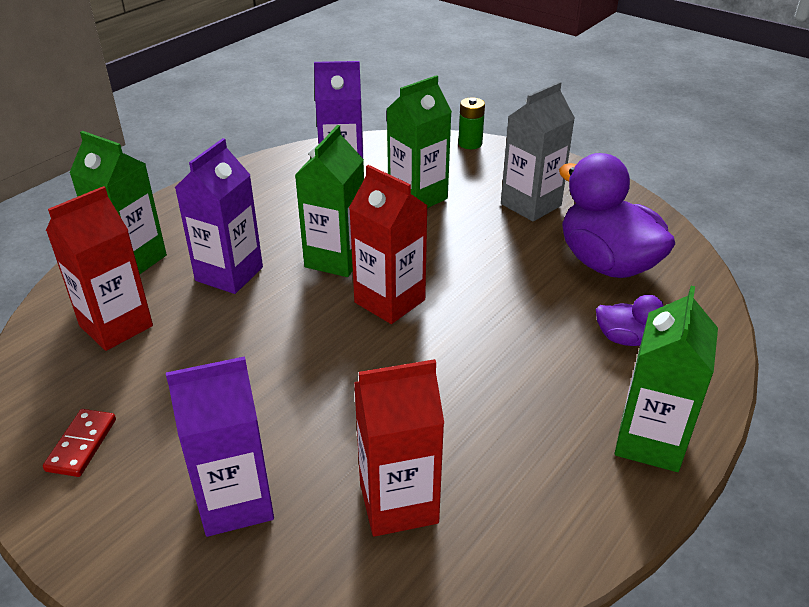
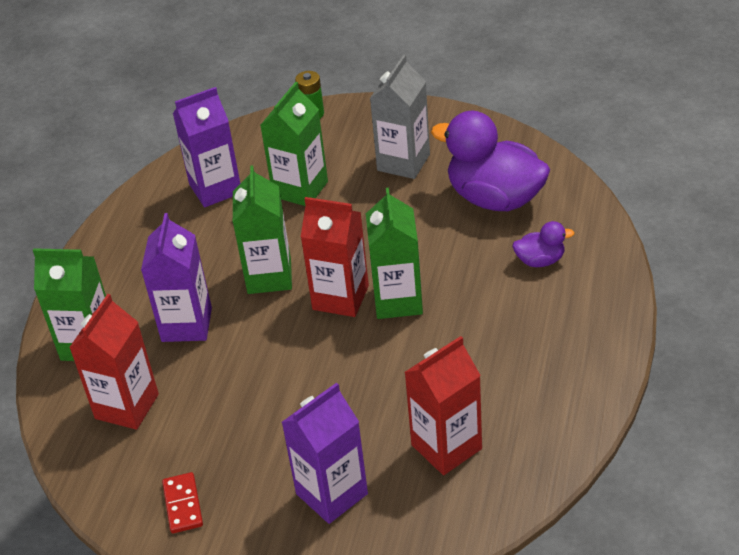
camera: 20 degrees left, 5 degrees up
green carton [615,286,718,472] -> green carton moved to [366,188,423,319]

